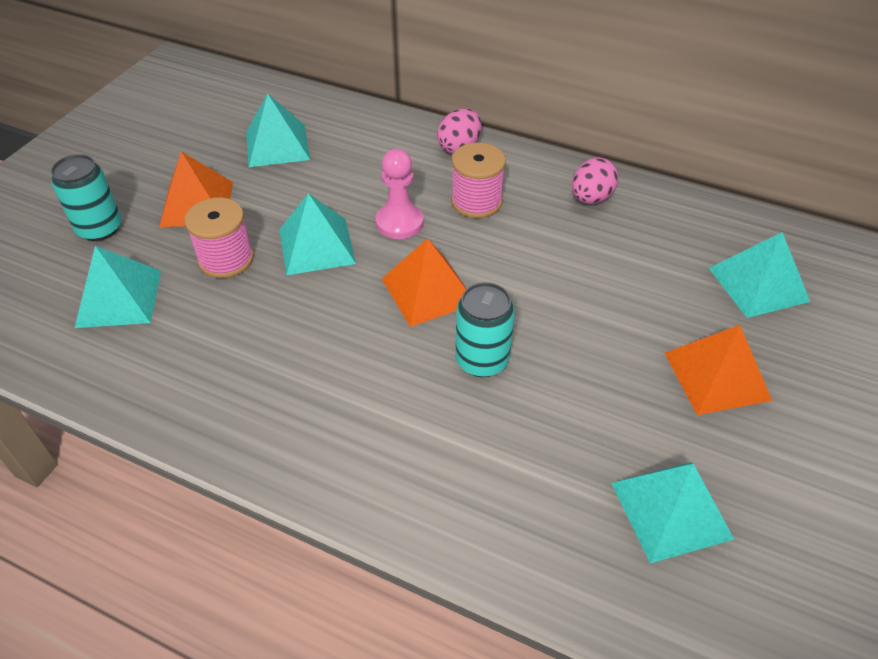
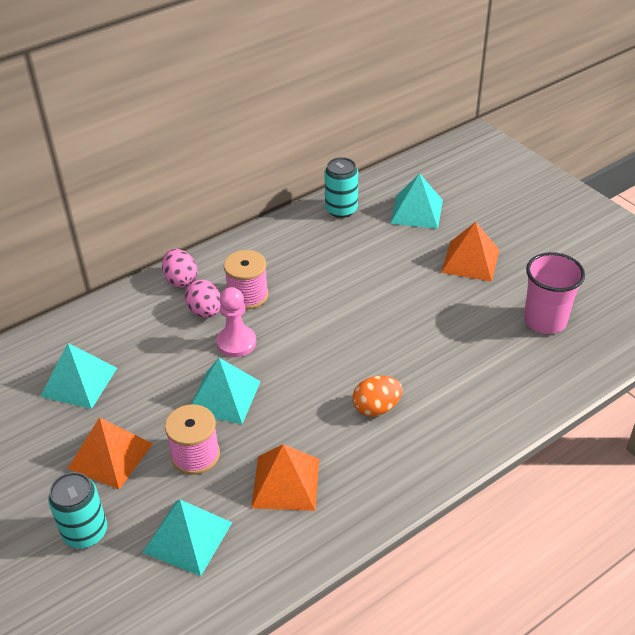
camera: 60 degrees left, 5 degrees down
orange pyramid [382,238,467,327] -> orange pyramid moved to [251,444,319,511]
turquoise can [455,282,515,377] -> turquoise can moved to [324,157,358,218]
pink egg [572,158,618,204] -> pink egg moved to [185,280,221,318]
turquoise pyramid [611,462,734,563] -> pink cup [524,252,585,334]
none -> orange egg [353,376,403,417]

